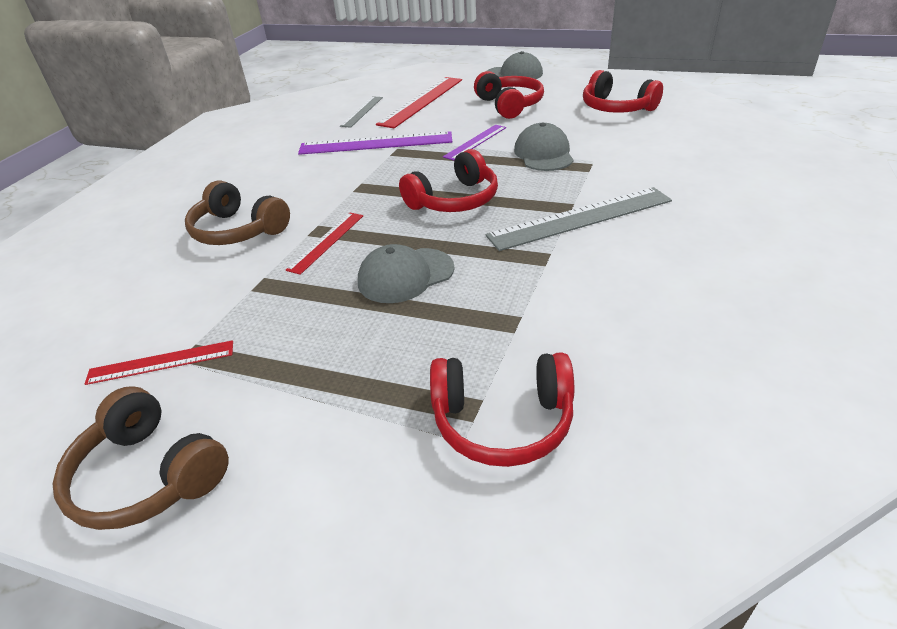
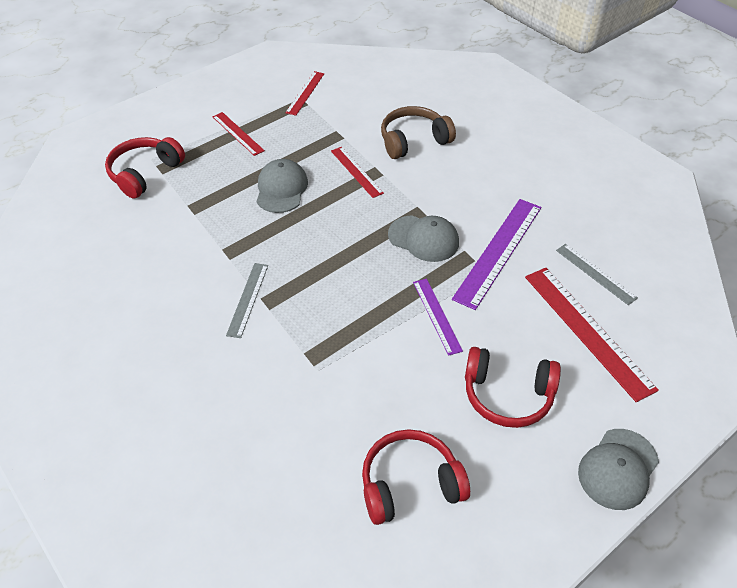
camera: 120 degrees right, 10 degrees up
brown headphones [53,386,229,530] -> none
red headphones [399,149,498,212] -> none
grey ruler [486,187,672,251] -> grey ruler [226,263,268,338], size x0.57
grey cap [514,123,574,171] -> grey cap moved to [388,215,459,262]
none -> red ruler [212,112,265,156]

